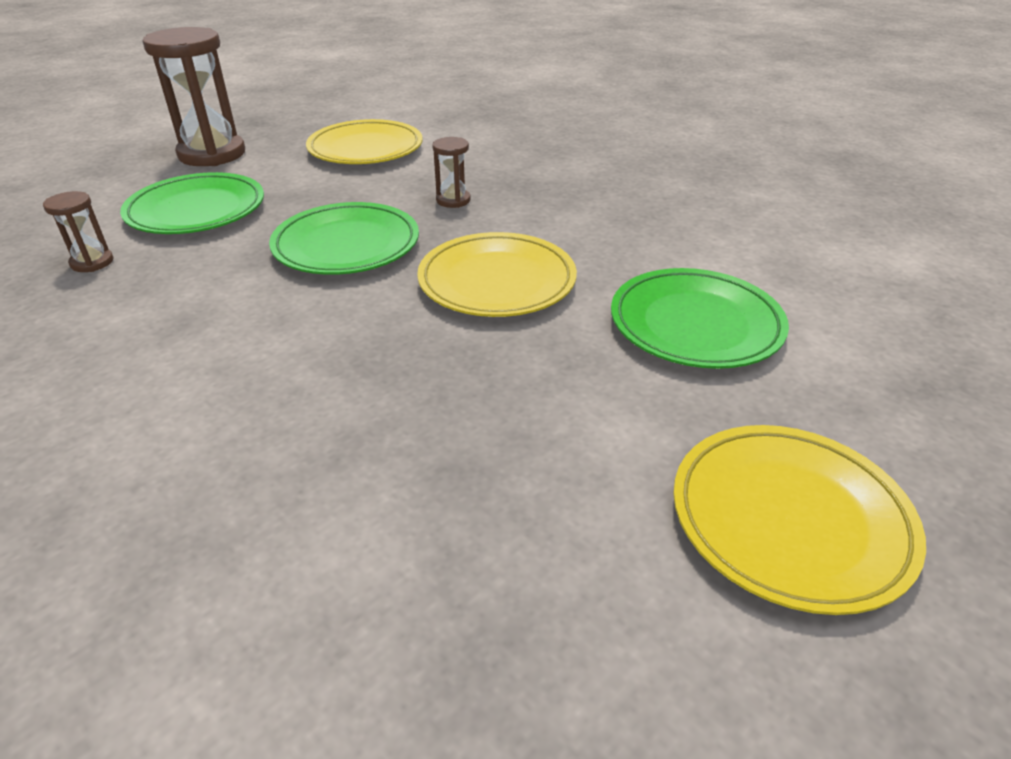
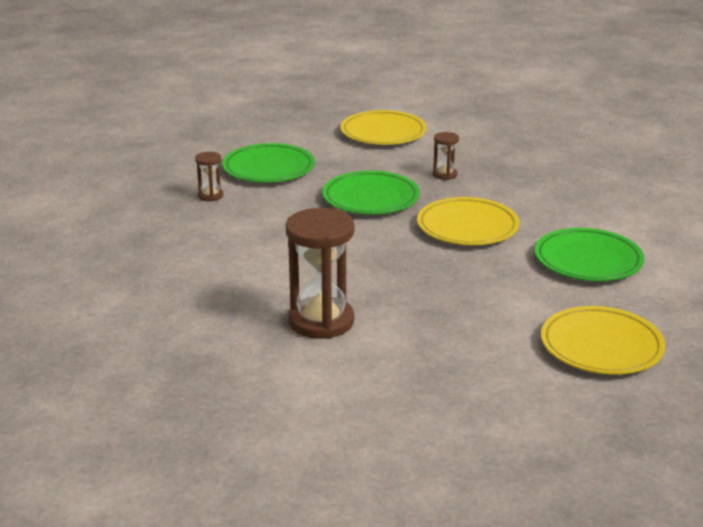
camera: 10 degrees right, 10 degrees down
brown hourglass [143,27,245,166] -> brown hourglass moved to [286,208,355,339]

